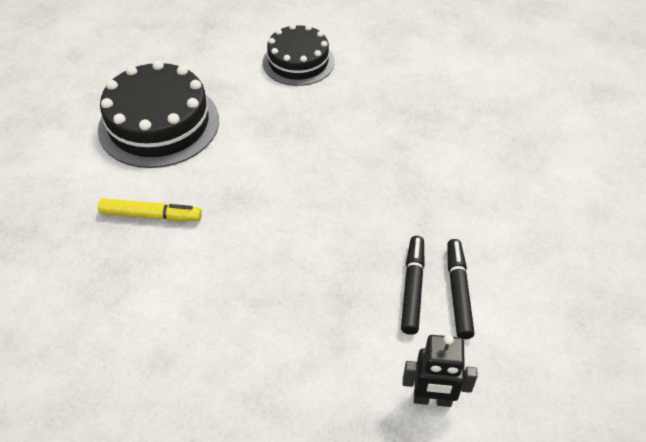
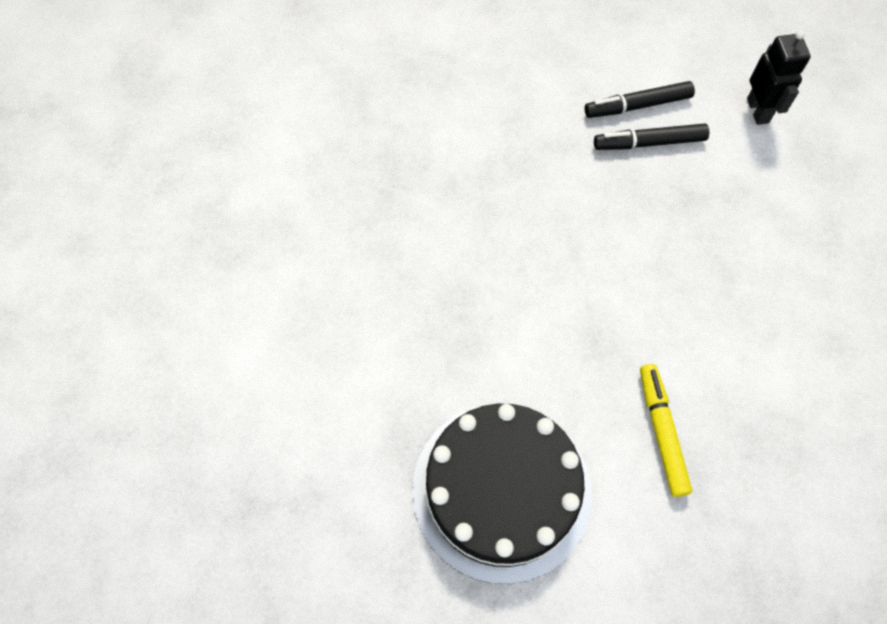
camera: 105 degrees left, 15 degrees up
black cake [263,24,335,86] -> none

